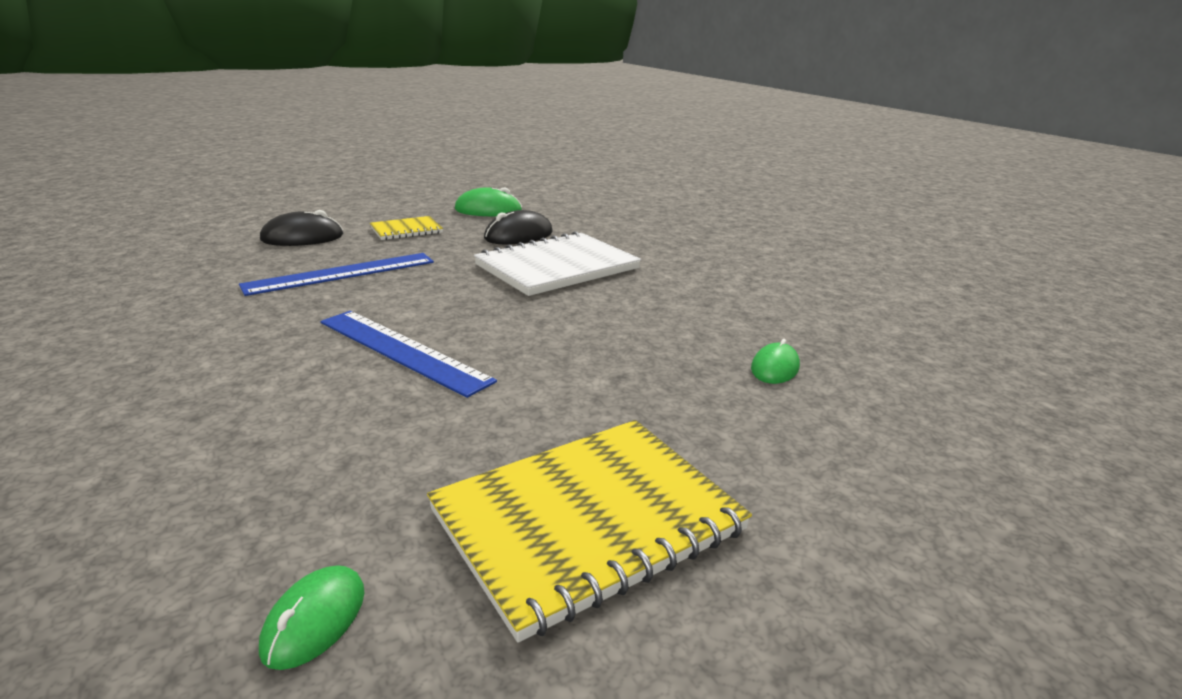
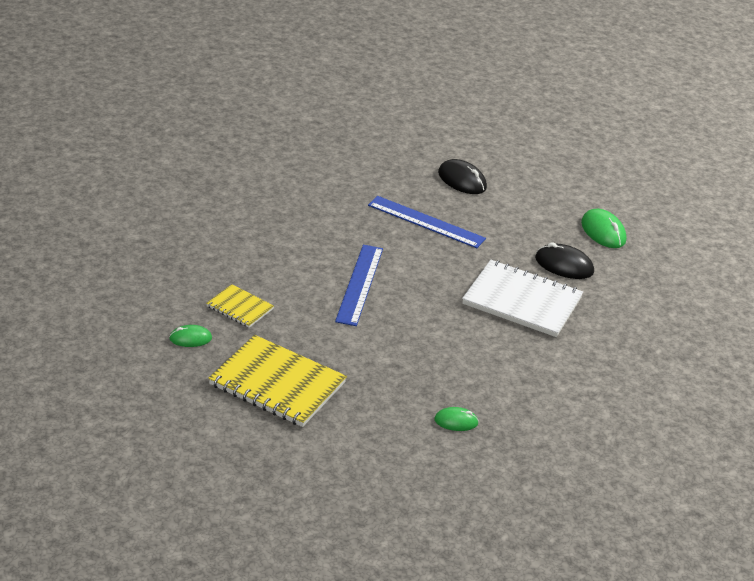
camera: 60 degrees right, 10 degrees up
yellow notebook [370,216,443,240] -> yellow notebook moved to [206,284,274,328]

